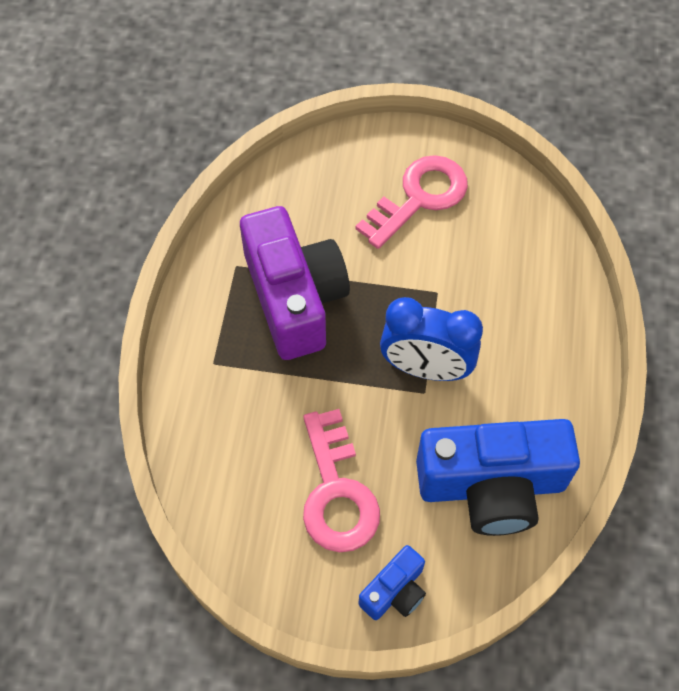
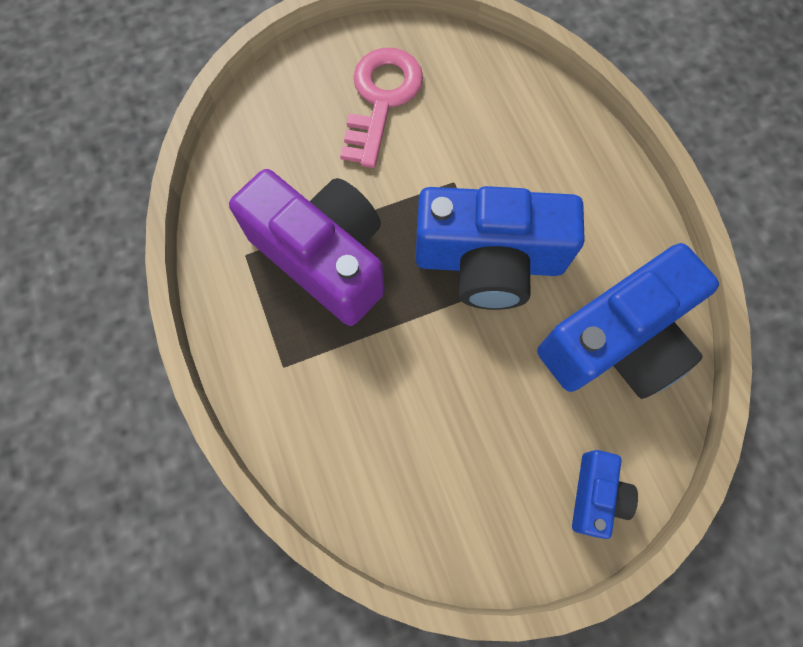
camera: 30 degrees left, 10 degrees up
pink key [303,409,380,552] -> none
blue clock [380,297,483,381] -> blue camera [415,186,585,310]

